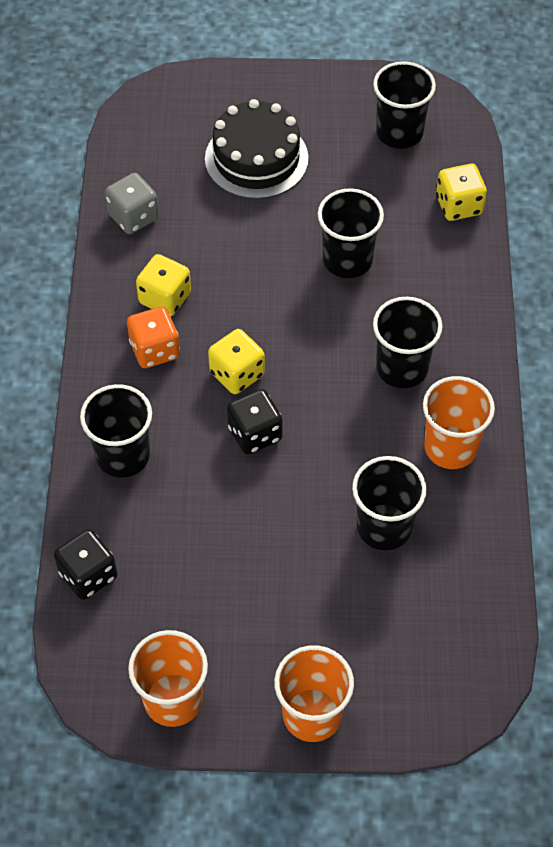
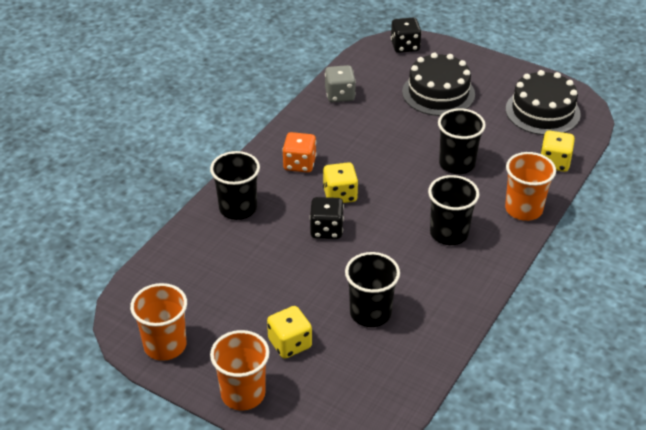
camera: 30 degrees right, 15 degrees down
black dice [54,529,118,600] -> black dice moved to [391,18,422,53]
yellow dice [136,254,191,316] -> yellow dice moved to [267,306,312,359]
black cup [373,61,436,149] -> black cake [506,70,581,135]
orange cup [423,376,495,469] -> orange cup moved to [505,152,556,221]

